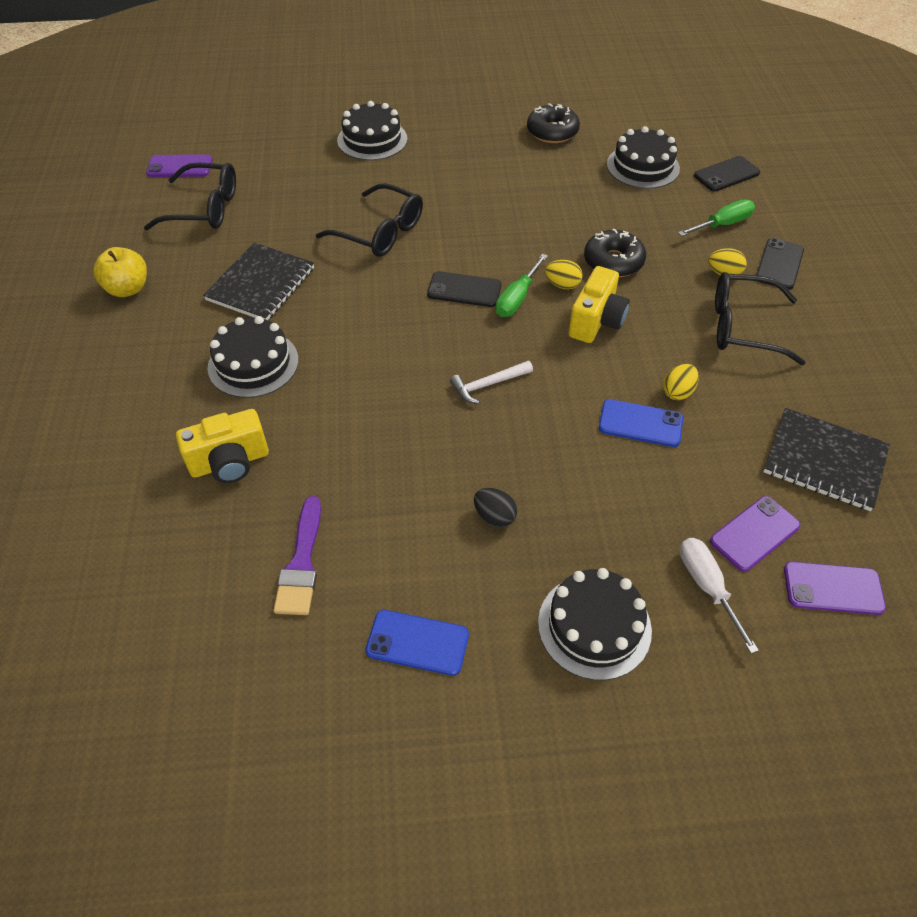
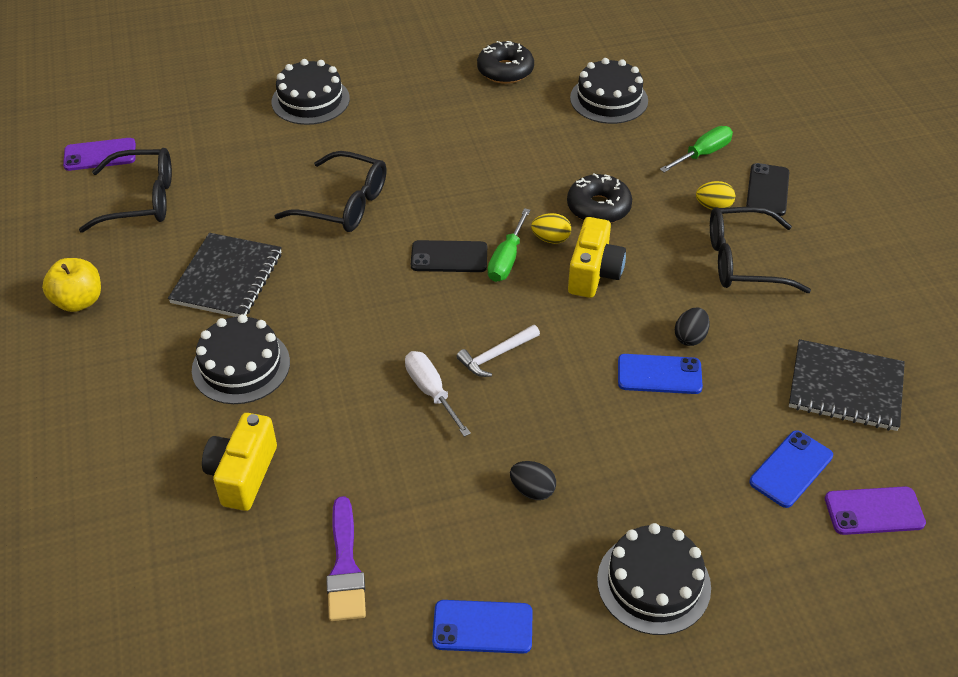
camera: 10 degrees left, 5 degrees down
yellow camera [176,409,269,483] -> yellow camera turned 135 degrees clockwise [202,413,277,511]
yellow egg [663,364,699,400] -> black egg [675,308,710,346]
white screwdriver [680,538,759,654] -> white screwdriver moved to [405,351,471,437]
black phone [694,156,760,192] -> none
purple phone [710,496,800,572] -> blue phone [749,430,833,508]

